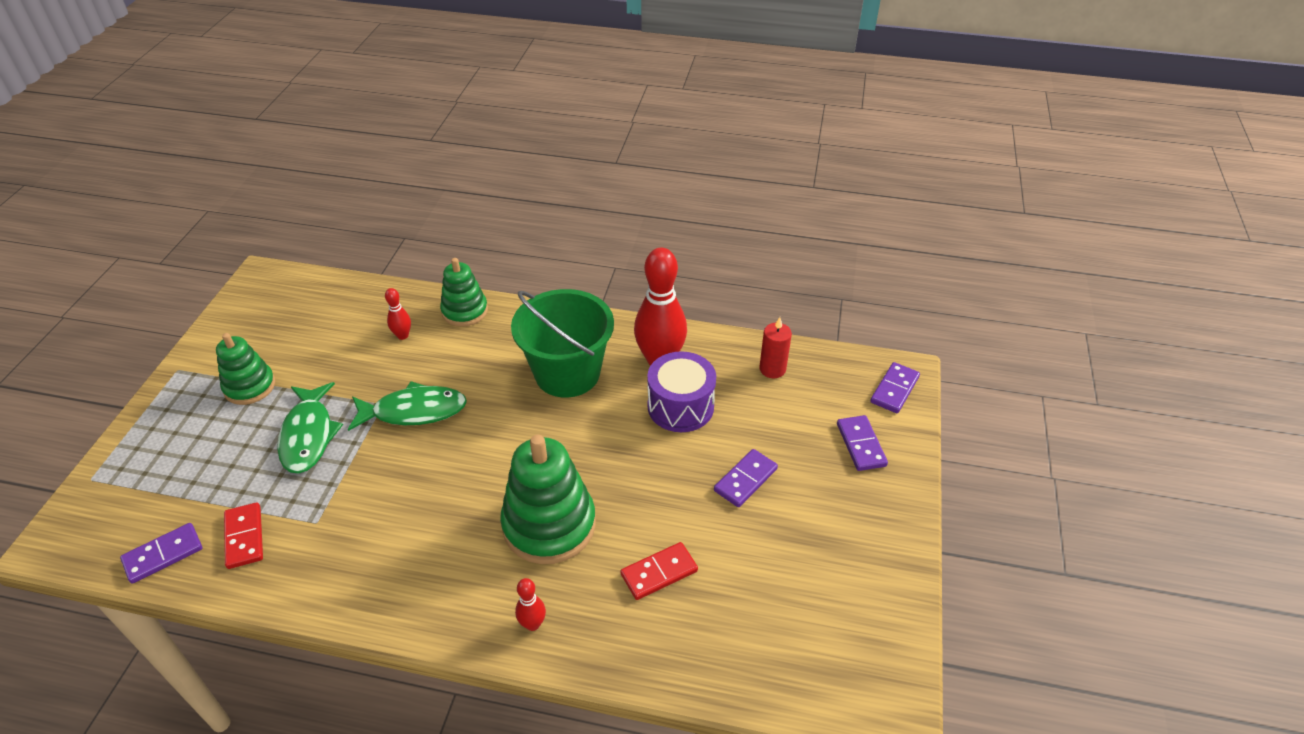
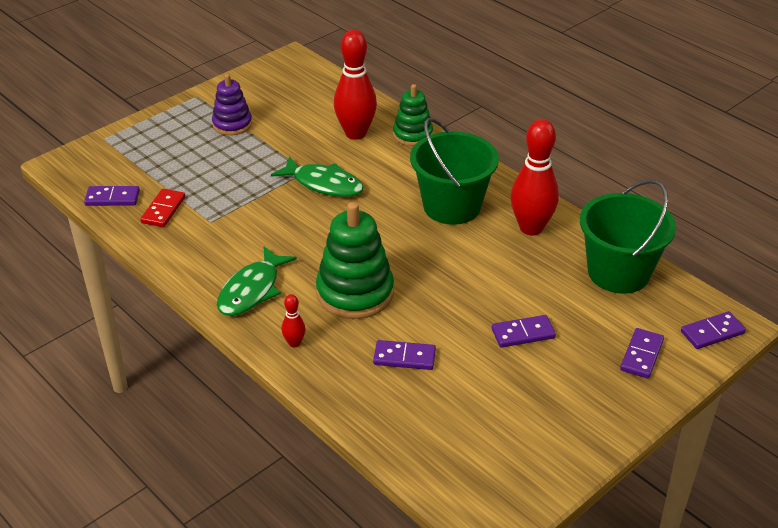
camera: 35 degrees right, 5 degrees down
green stacking toy [216,333,275,405] -> purple stacking toy [212,74,252,135]
green fish [277,382,343,474] -> green fish moved to [217,246,297,316]
red bowling pin [385,288,411,340] -> red bowling pin [334,30,377,140], size x2.22
red domino [620,542,698,600] -> purple domino [373,340,436,370]
purple drum [647,351,716,432] -> none
red candle [759,317,792,378] -> green bucket [580,180,676,294]

